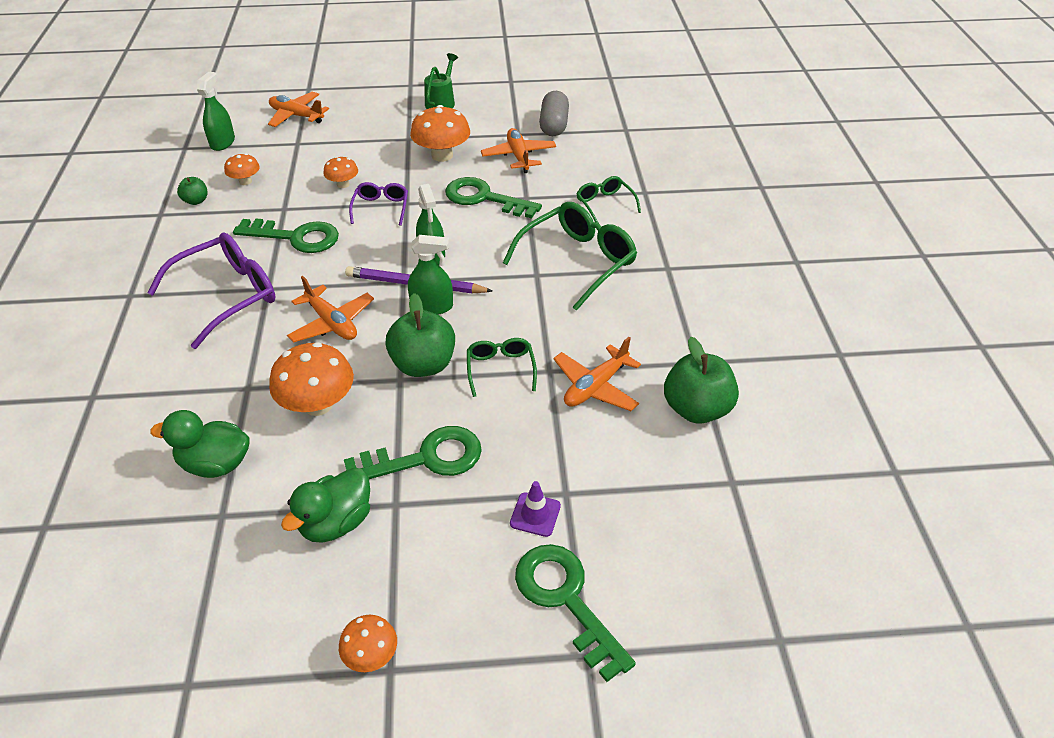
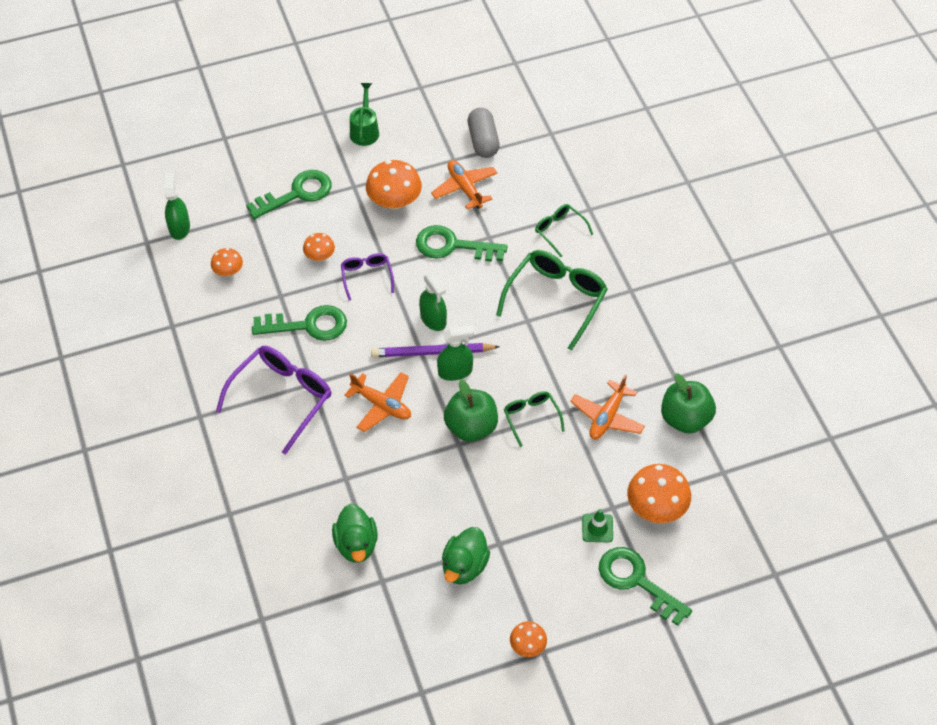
camera: 15 degrees left, 10 degrees up
green duck [150,410,250,478] -> green duck turned 90 degrees counterclockwise [332,504,378,563]
green apple [177,177,208,205] -> none
orange plane [268,92,329,127] -> none
orange mushroom [269,342,354,416] -> orange mushroom moved to [627,464,691,523]
green key [344,426,482,479] -> green key moved to [246,170,332,219]
purple traffic cone [510,481,561,537] -> green traffic cone [582,509,613,543]

